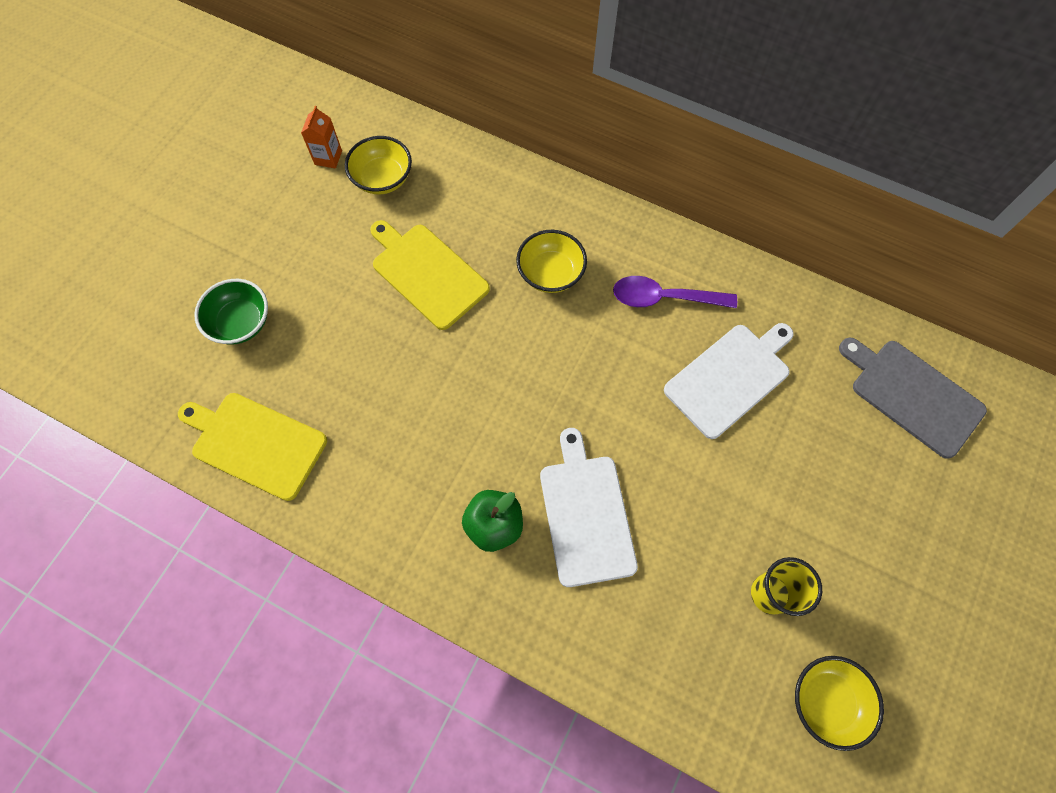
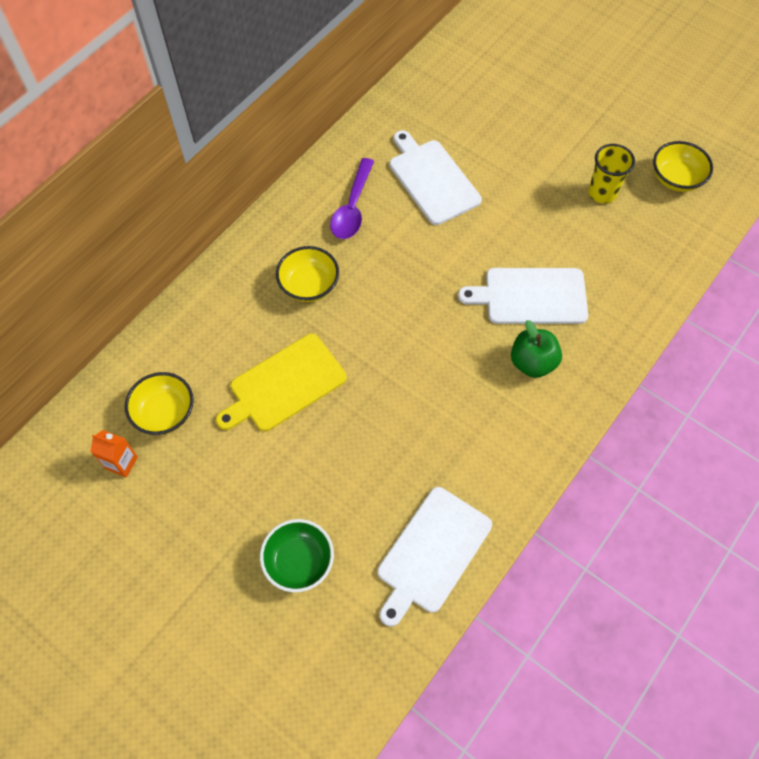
camera: 80 degrees left, 5 degrees down
yellow cutting board [178,393,327,501] -> white cutting board [378,487,492,626]
grey cutting board [839,337,987,459] -> none

